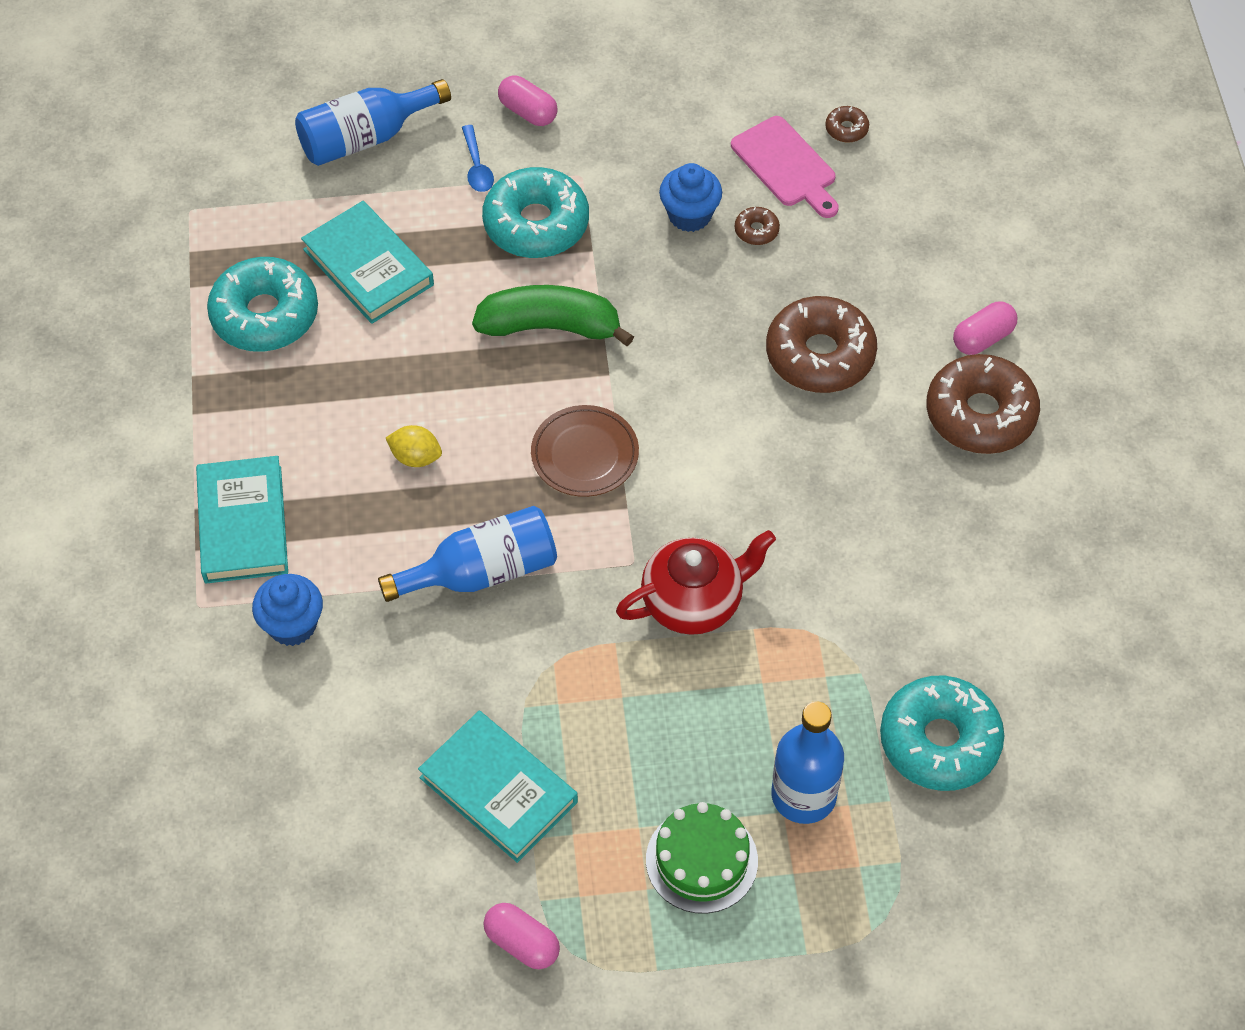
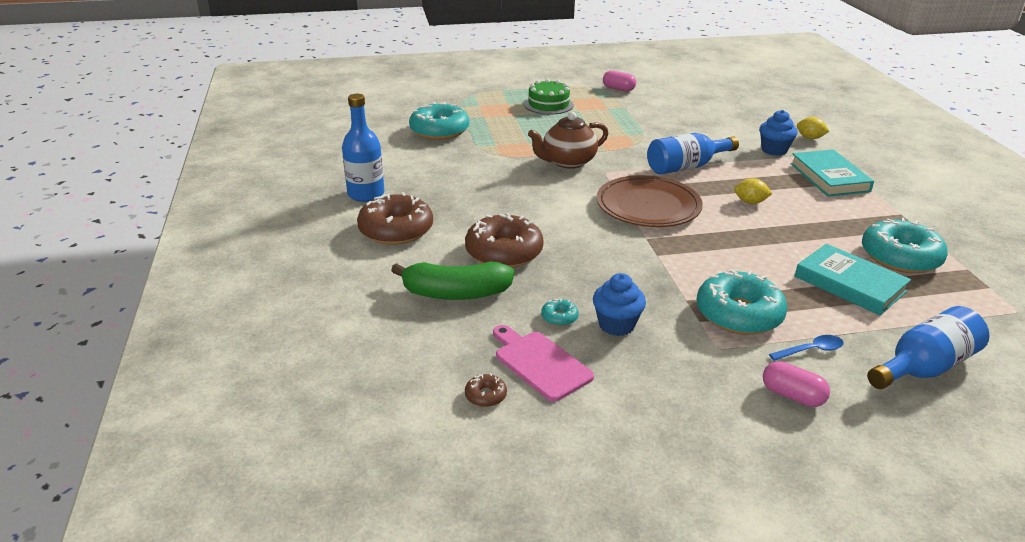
camera: 175 degrees right, 25 degrees down
turquoise book [418,711,578,863] -> none
blue spoon [462,125,494,192] -> blue spoon turned 90 degrees clockwise [769,335,843,361]
green banana [472,285,634,346] -> green banana moved to [391,261,514,300]
brown plate [531,405,639,497] -> brown plate [597,175,703,227], size x1.55
red teapot [616,530,776,635] -> brown teapot [528,112,608,169]
brown donut [735,207,780,245] -> turquoise donut [541,299,579,326]
blue bottle [771,701,844,824] -> blue bottle moved to [342,94,385,202]
pink capsule [953,302,1018,355] -> none
none -> yellow lemon [797,117,829,139]

